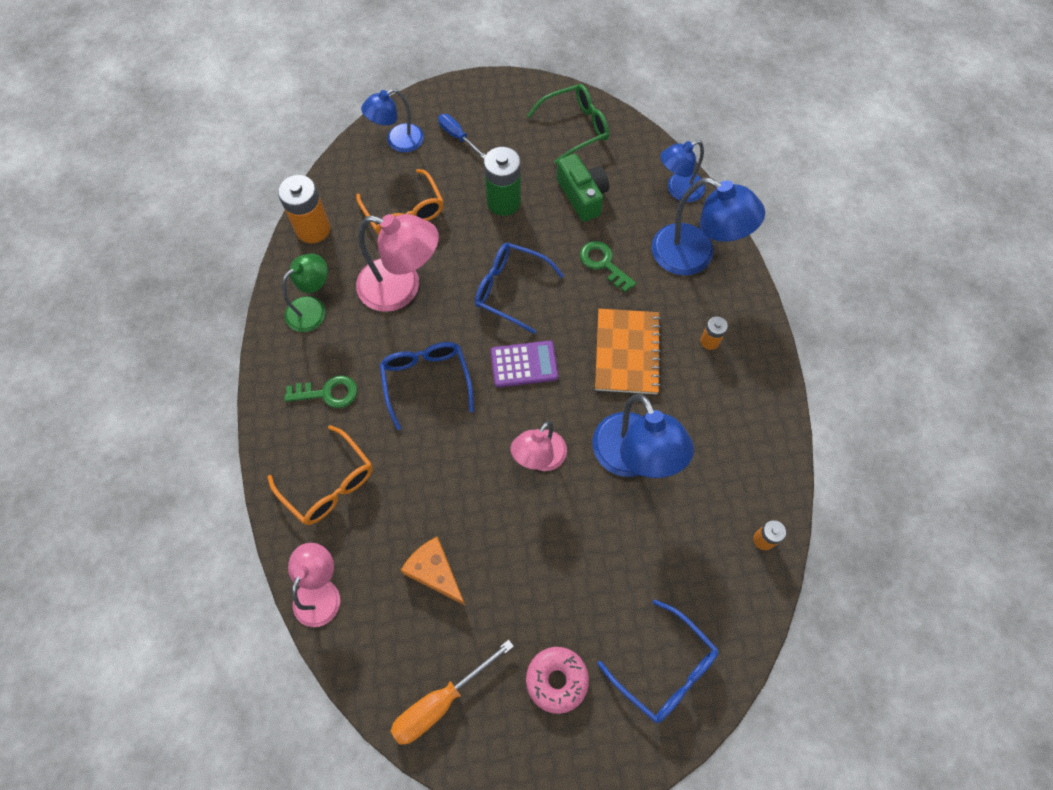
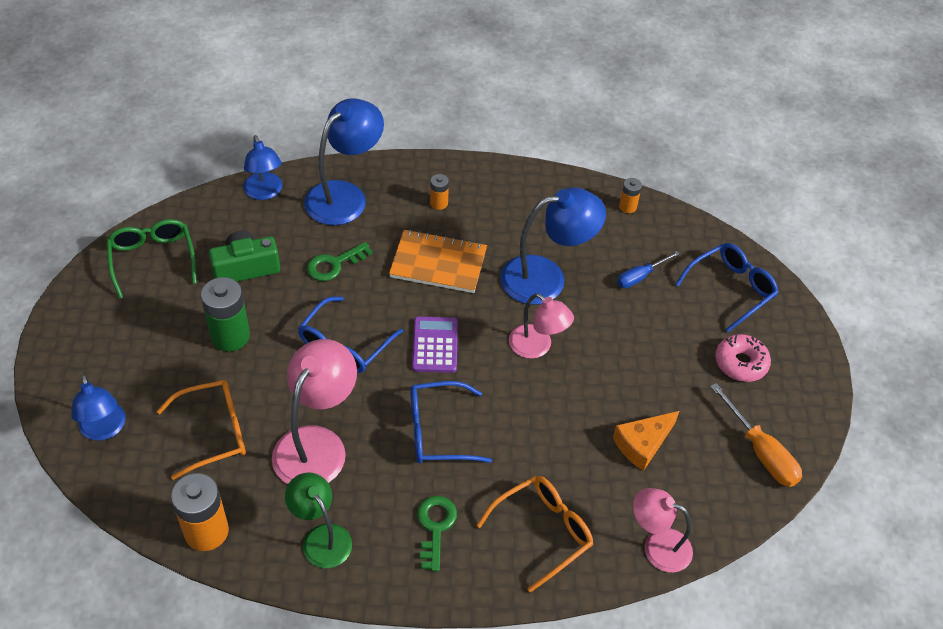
camera: 85 degrees left, 15 degrees down
blue screwdriver [438,114,486,159] -> blue screwdriver moved to [617,251,679,288]

